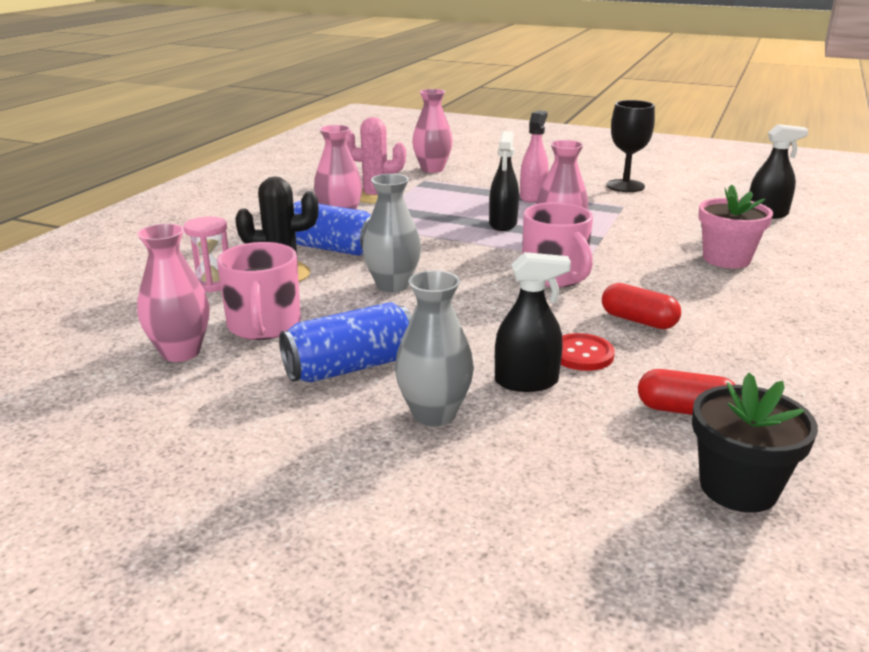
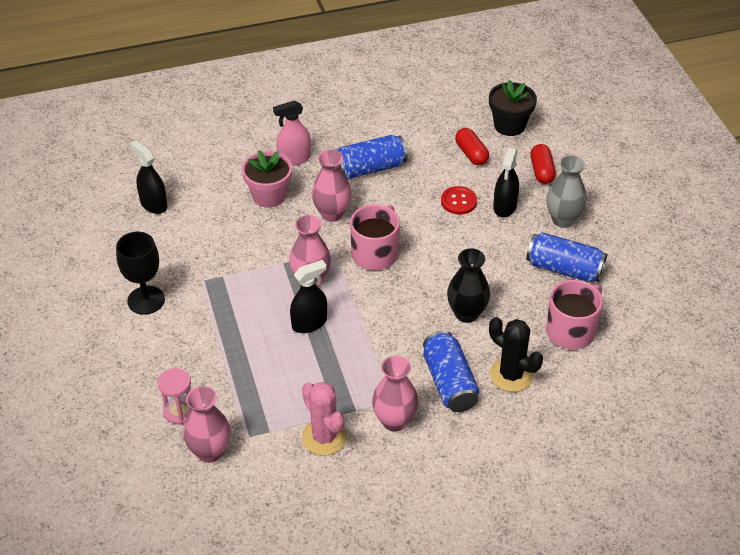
camera: 130 degrees left, 20 degrees up
pink vase [137,223,209,362] -> pink vase moved to [312,150,352,222]
pink hourglass [184,216,228,292] -> pink hourglass moved to [158,368,191,424]
grey vase [362,174,421,292] -> black vase [447,248,490,323]
black spray bottle [495,252,571,392] -> black spray bottle turned 120 degrees counterclockwise [493,148,519,217]
pink spray bottle [520,110,549,203] -> pink spray bottle moved to [273,100,311,166]
red capsule [602,283,681,329] -> red capsule moved to [530,144,556,184]
none -> blue can [338,135,408,179]

